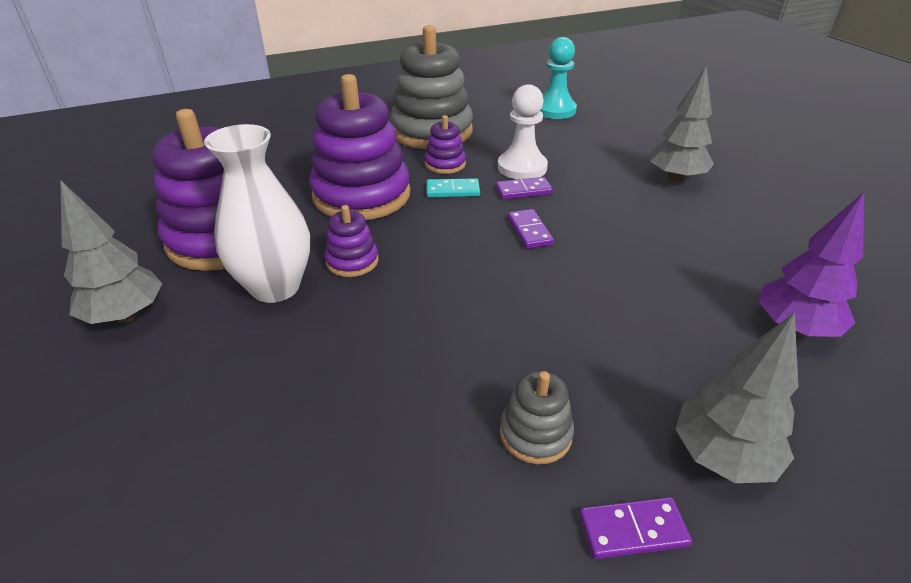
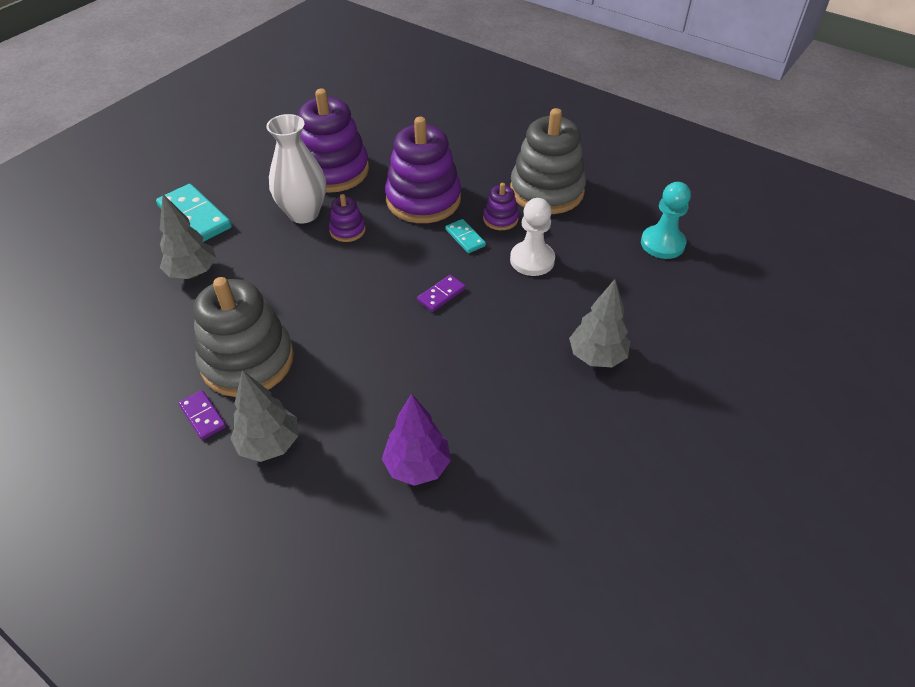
camera: 60 degrees right, 10 degrees up
grey tree [60,180,163,324] -> grey tree moved to [160,194,216,279]
purple domino [495,177,553,200] -> none
grey stacking toy [500,371,574,464] -> grey stacking toy [193,277,294,397], size x2.17
none -> turquoise domino [156,184,232,242]

